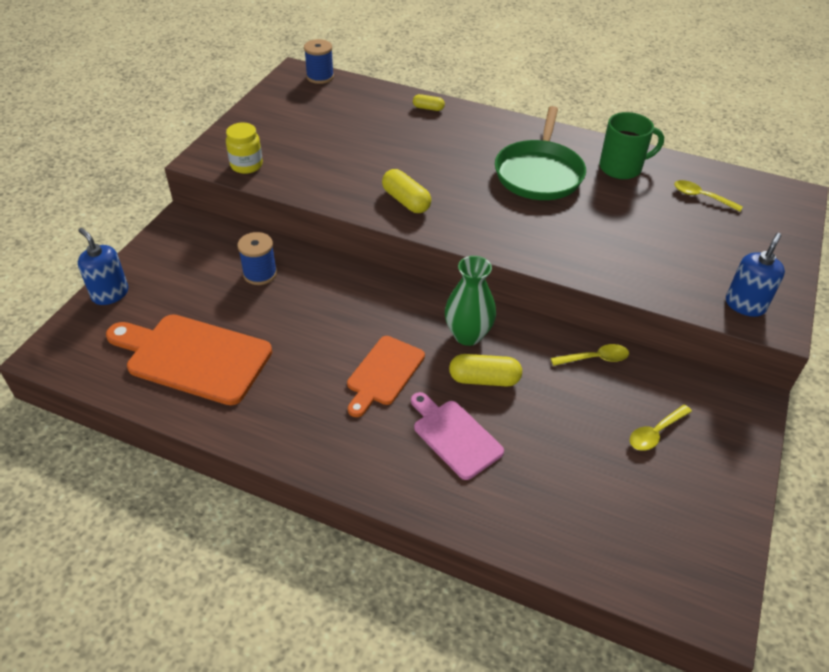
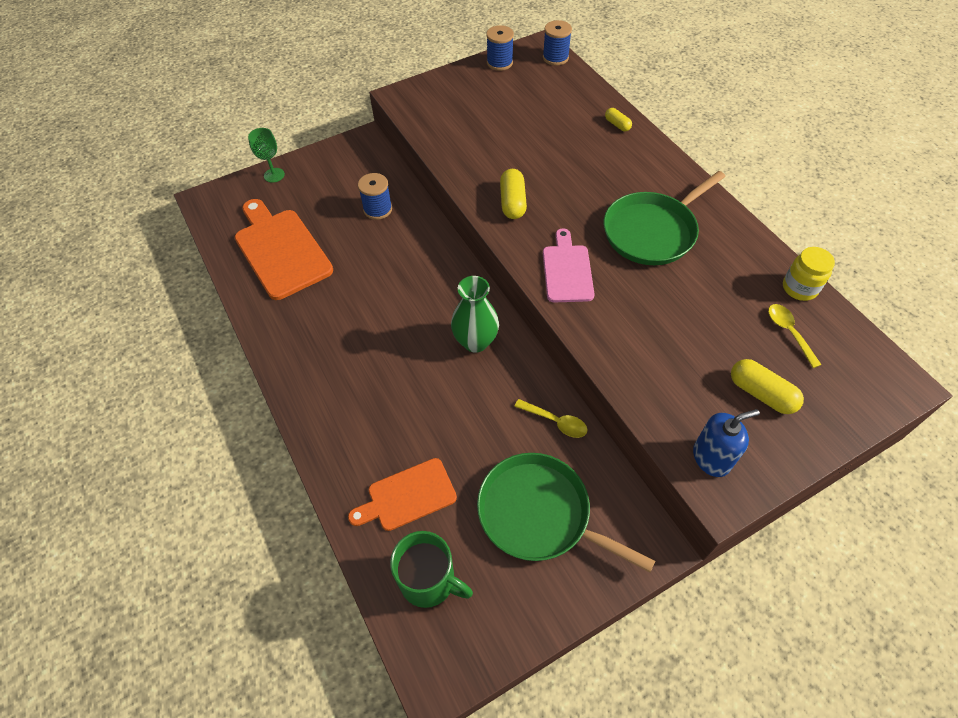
camera: 40 degrees right, 10 degrees up
blue soap dispenser [78,228,128,305] -> green goblet [248,128,285,183]
yellow jar [226,123,263,174] -> yellow jar moved to [783,247,835,301]
orange cutting board [347,336,425,417] -> orange cutting board moved to [348,458,457,531]
pink cutting board [411,392,504,480] -> pink cutting board moved to [543,228,594,303]
yellow capsule [449,354,522,387] -> yellow capsule moved to [731,359,804,414]
green mug [599,112,664,179] -> green mug moved to [390,531,473,608]
yellow spoon [630,405,692,451] -> green pan [477,453,655,572]
none -> blue spool [486,25,514,71]

